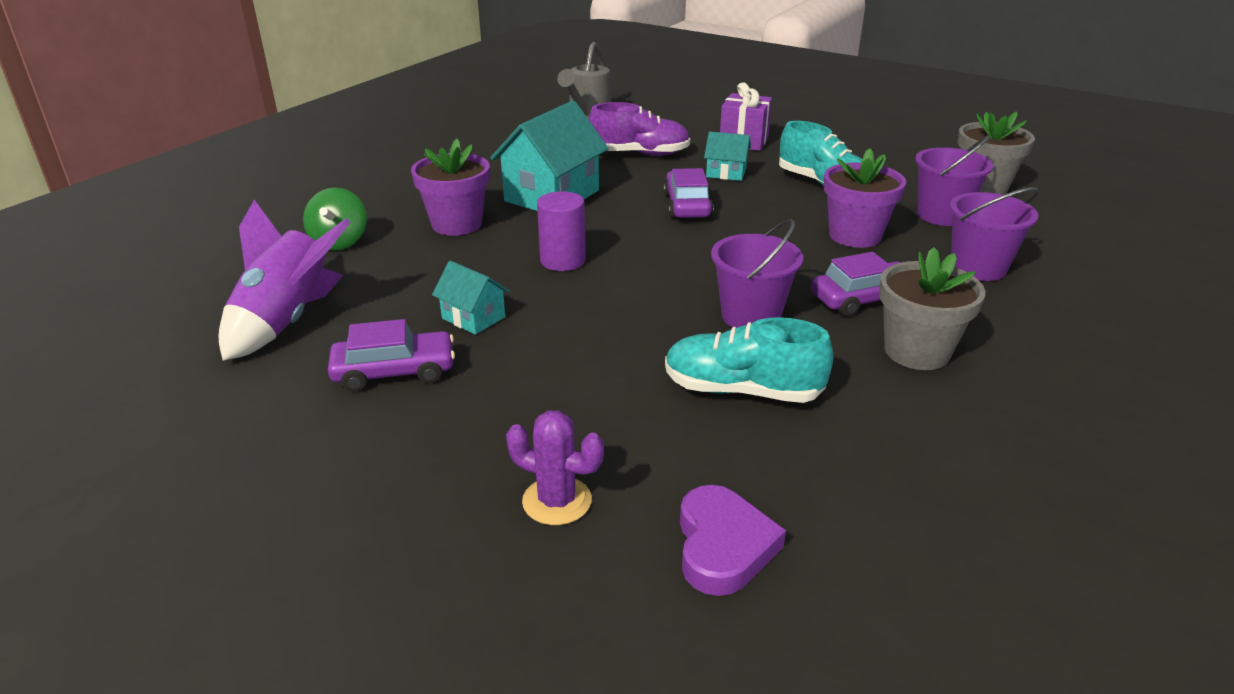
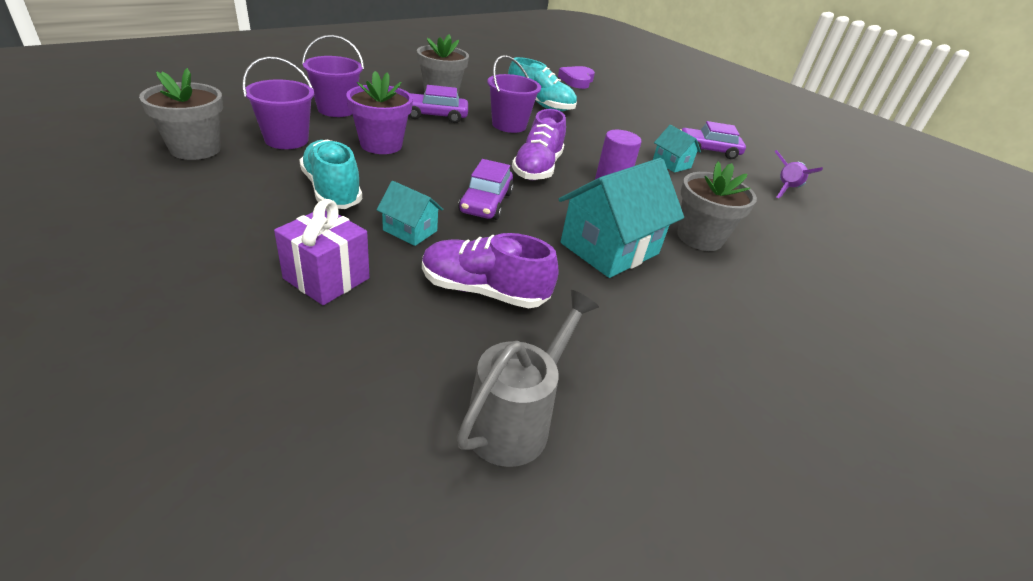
camera: 170 degrees left, 5 degrees up
purple rocket [218,200,350,361] -> purple rocket [774,150,823,198], size x0.62
green spinning top [303,187,367,250] -> none
purple flower pot [411,139,490,236] -> grey flower pot [677,161,757,251]
purple cactus [506,411,604,525] -> none
none -> purple shoe [512,109,566,180]

